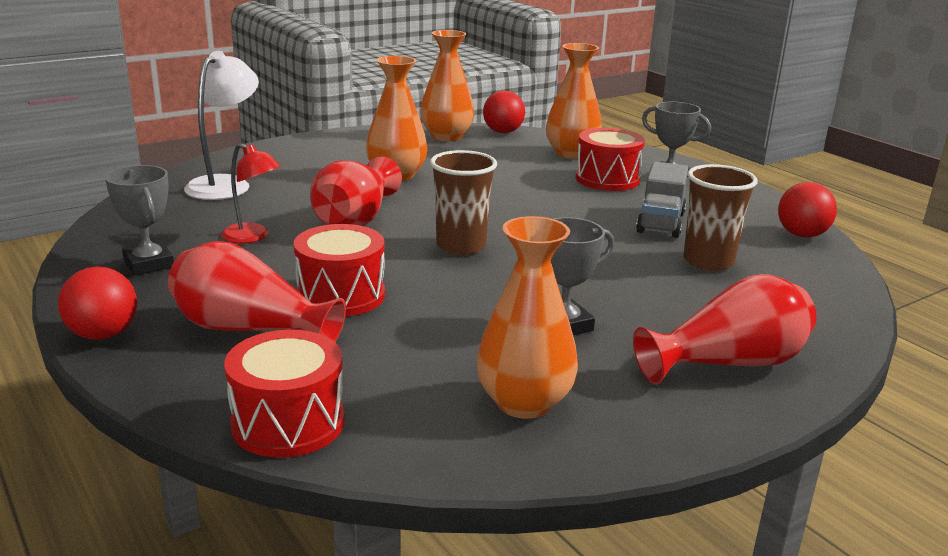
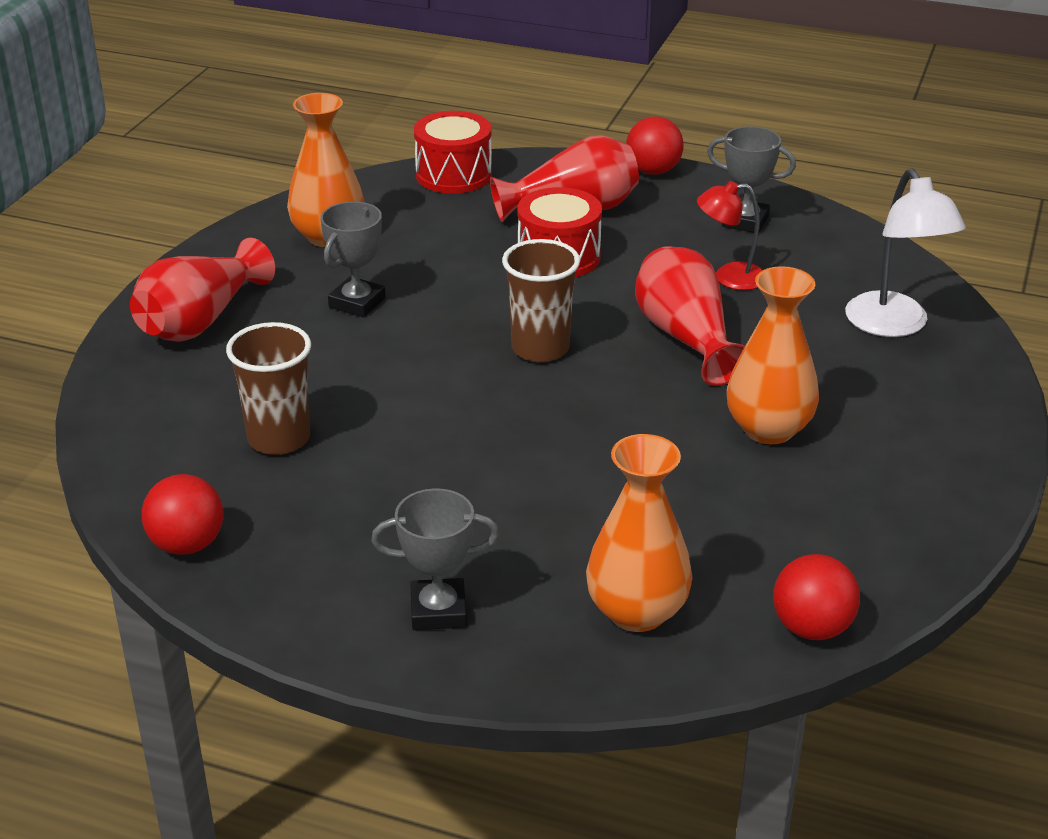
camera: 145 degrees right, 10 degrees up
orange vase [420,30,474,141] -> none
red drum [576,128,645,191] -> none
grey truck [636,162,688,238] -> none

